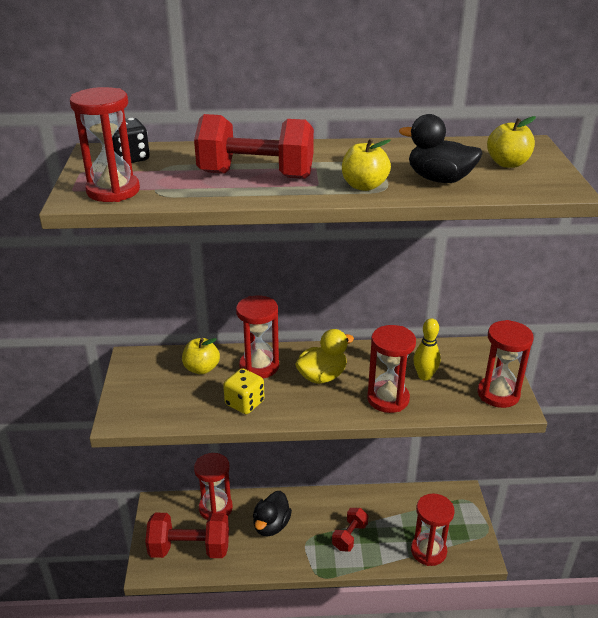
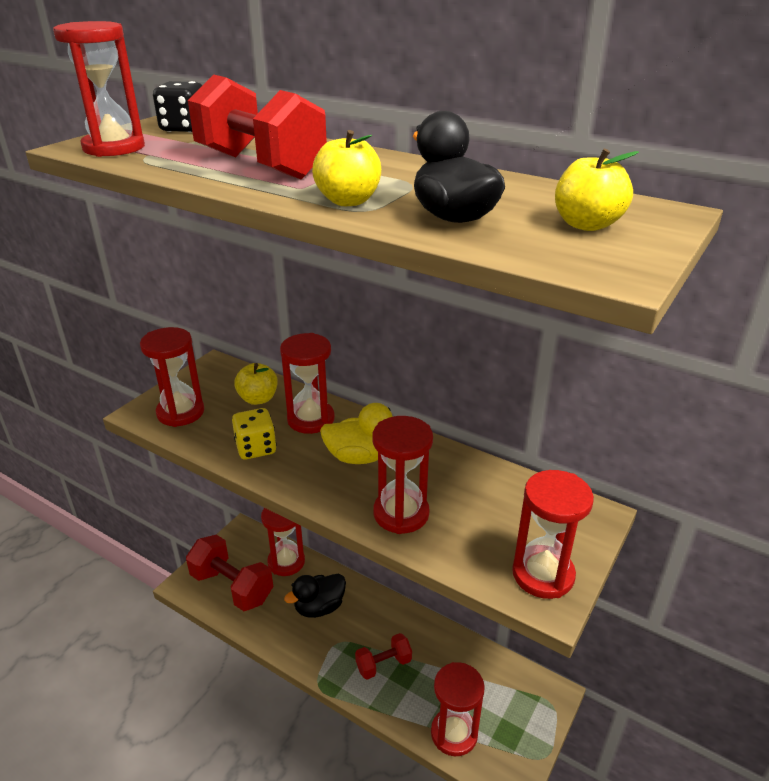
camera: 35 degrees right, 0 degrees up
yellow bowling pin [413,318,441,381] -> none
none -> red hourglass [140,327,204,427]

